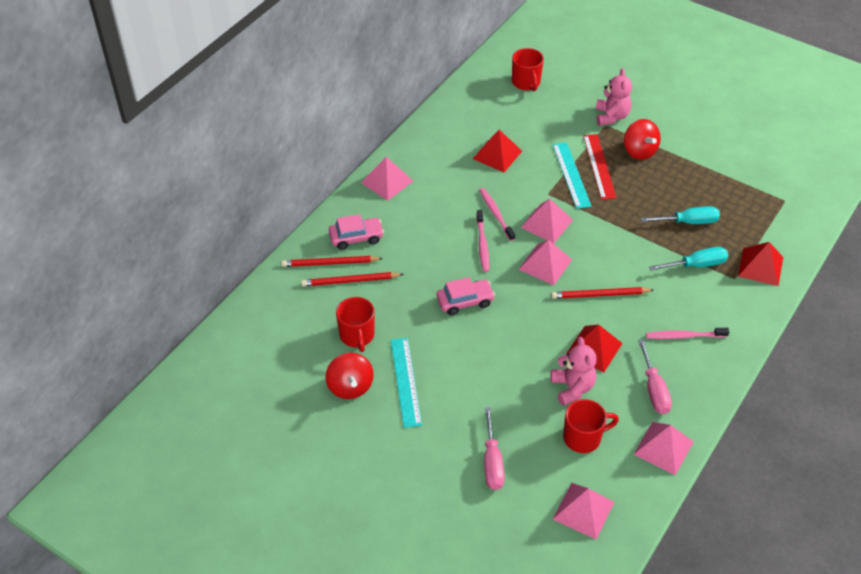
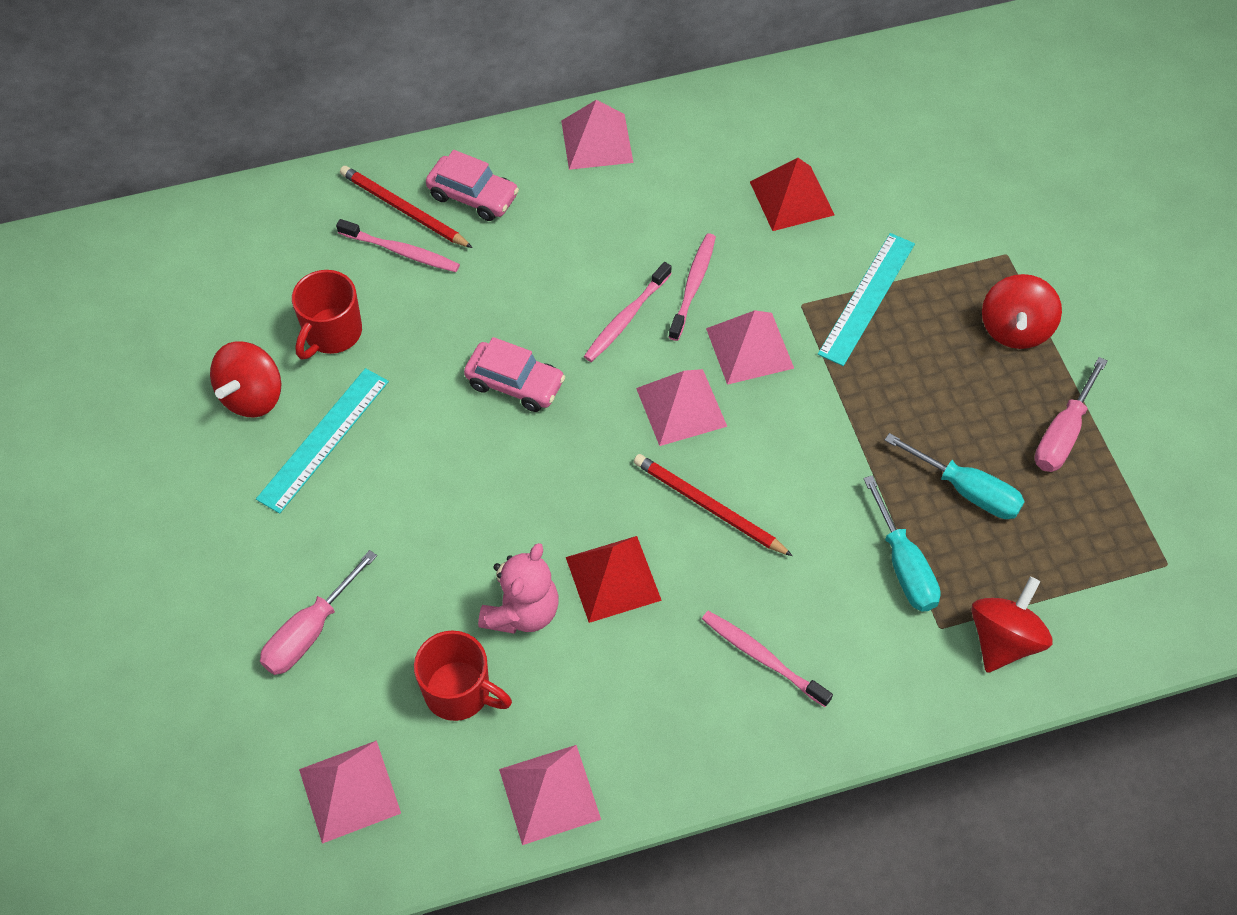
camera: 40 degrees right, 10 degrees up
red pencil [301,272,404,286] -> pink toothbrush [336,219,460,272]
red mug [512,48,544,91] -> none
red ruler [583,134,617,200] -> none
pink teddy bear [596,68,632,126] -> none
pink screwdriver [638,339,672,414] -> pink screwdriver moved to [1034,357,1107,472]
turquoise screwdriver [649,247,729,271] -> turquoise screwdriver turned 45 degrees clockwise [863,475,941,612]
red pyramid [738,242,783,286] -> red spinning top [971,577,1052,673]

